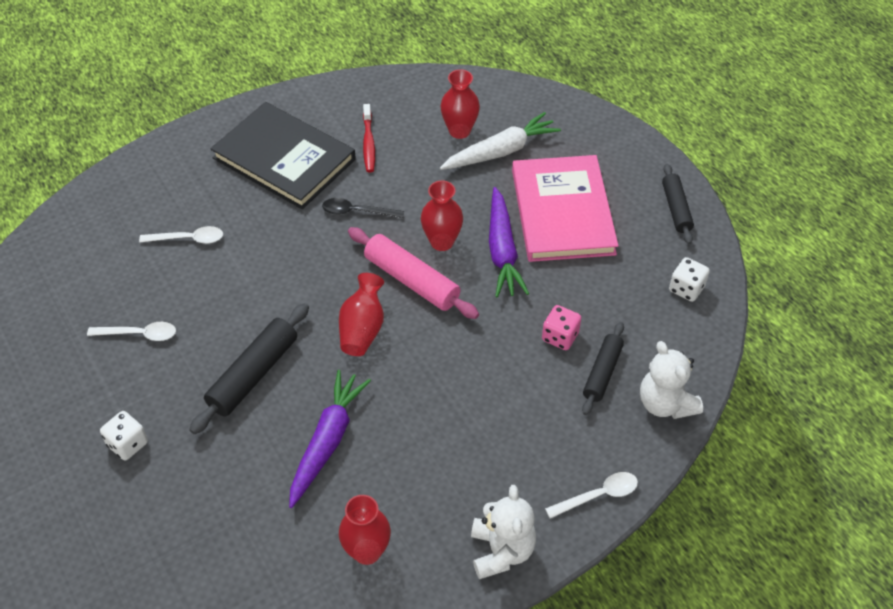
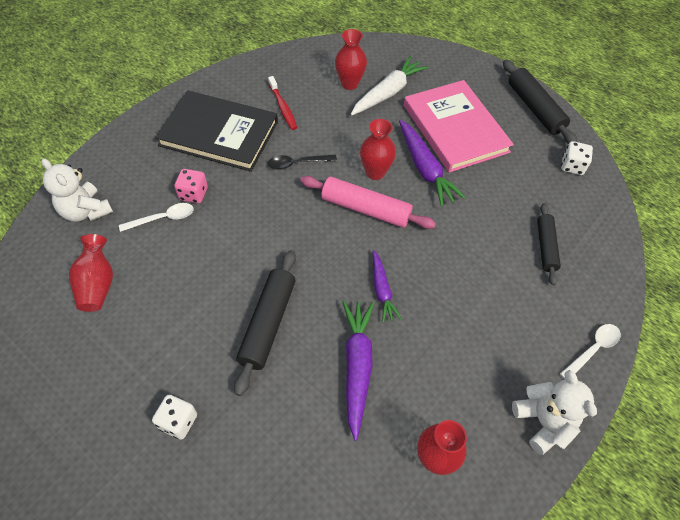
camera: 20 degrees left, 5 degrees up
white spoon [87,322,176,341] -> none
red vase [339,273,384,356] -> red vase moved to [69,234,113,312]
pink dice [542,305,581,350] -> pink dice moved to [174,169,208,203]
white teddy bear [640,341,703,419] -> white teddy bear moved to [41,158,113,222]
black rolling pin [662,164,694,244] -> black rolling pin [503,60,577,144], size x1.53
none -> purple carrot [373,250,402,323]

